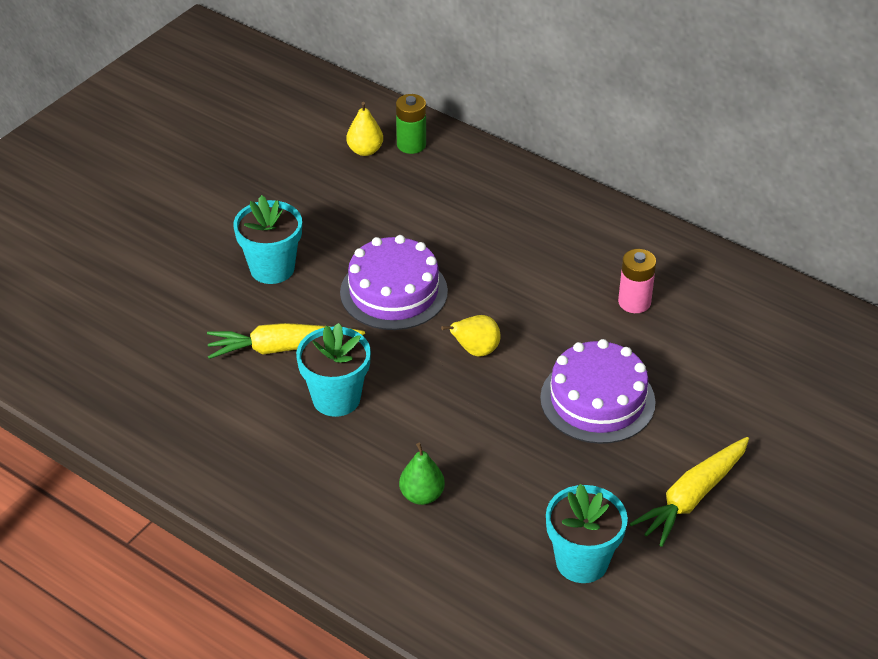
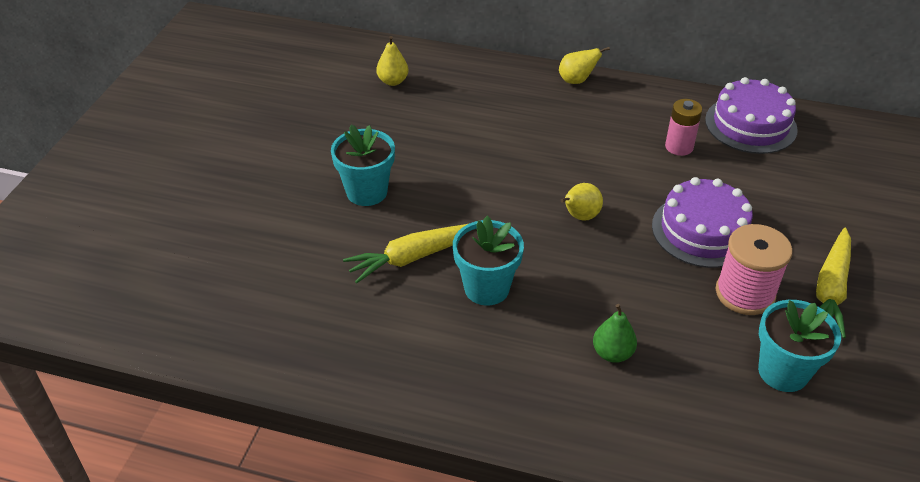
camera: 20 degrees left, 0 degrees up
purple cake [340,235,448,330] -> purple cake moved to [705,77,798,154]
green battery [396,94,426,154] -> none
none -> yellow pear [559,47,610,84]
none -> pink spool [716,224,792,315]

